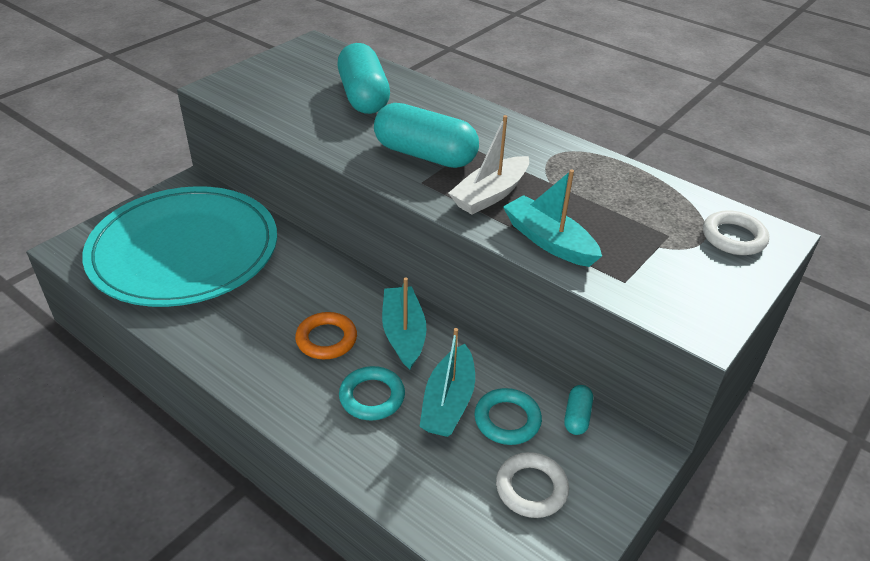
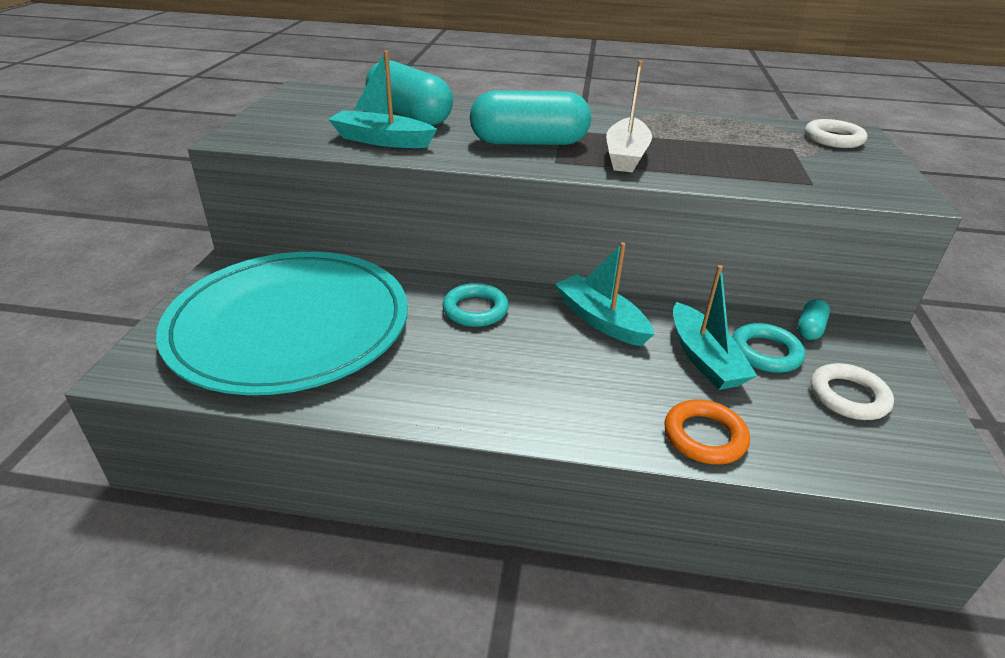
camera: 30 degrees left, 5 degrees down
orange ring [295,312,357,359] -> orange ring moved to [664,400,750,465]
turquoise ring [339,366,405,420] -> turquoise ring moved to [442,283,509,327]
turquoise boat [503,169,602,267] -> turquoise boat moved to [328,51,437,148]
turquoise capsule [564,385,593,435] -> turquoise capsule turned 45 degrees clockwise [797,299,830,340]

